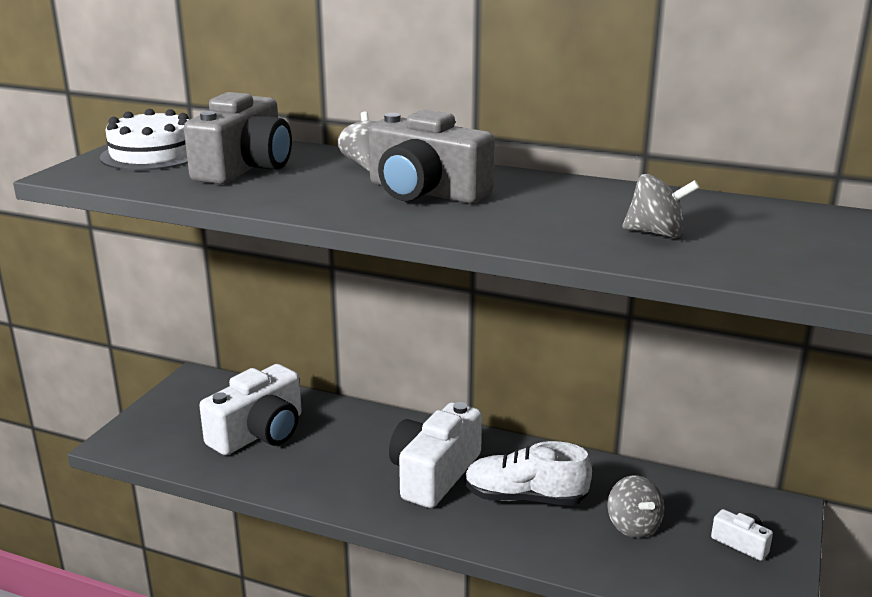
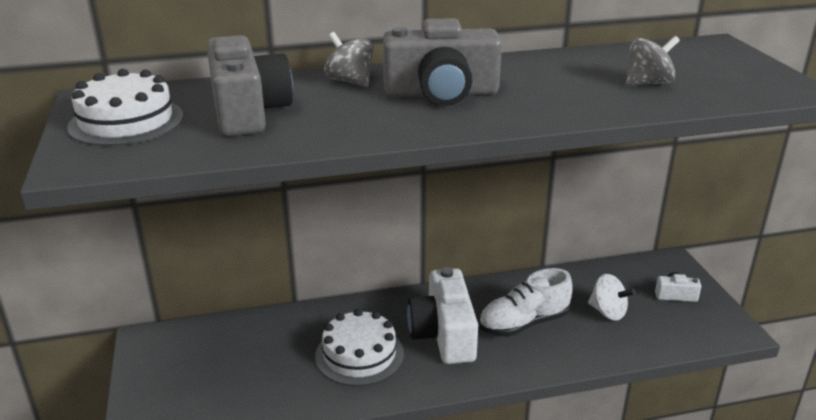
camera: 35 degrees left, 5 degrees up
white camera [199,364,302,455] -> none
grey spinning top [607,475,664,538] -> white spinning top [588,274,636,321]
none -> white cake [315,309,404,386]

